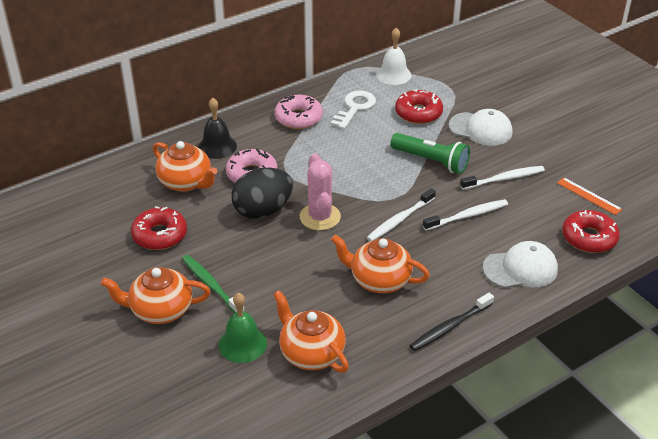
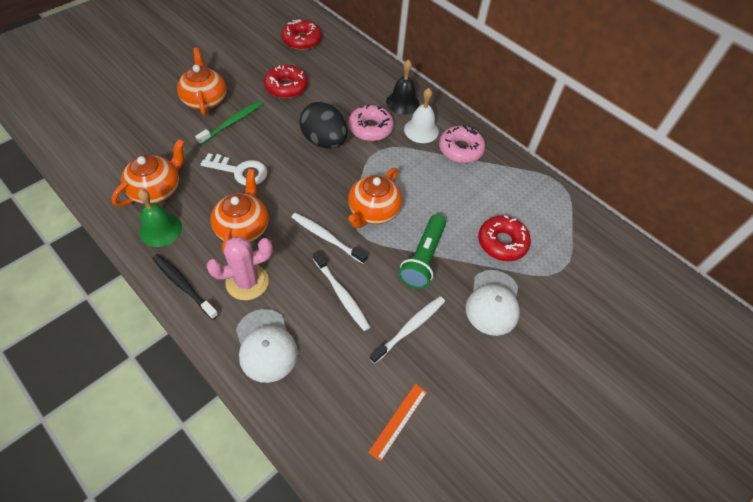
camera: 75 degrees right, 15 degrees up
orange teapot [153,141,217,192] -> orange teapot moved to [348,168,402,228]
green bell [219,293,267,363] -> green bell moved to [138,189,182,247]
pink cactus [300,153,341,231] -> pink cactus moved to [206,236,273,300]
white key [331,91,376,129] -> white key moved to [201,153,268,186]
white bell [376,28,411,85] -> white bell moved to [404,88,439,143]
white toothbrush [460,166,545,190] -> white toothbrush turned 105 degrees counterclockwise [370,296,445,364]
red donut [562,210,620,253] -> red donut moved to [281,19,322,50]

